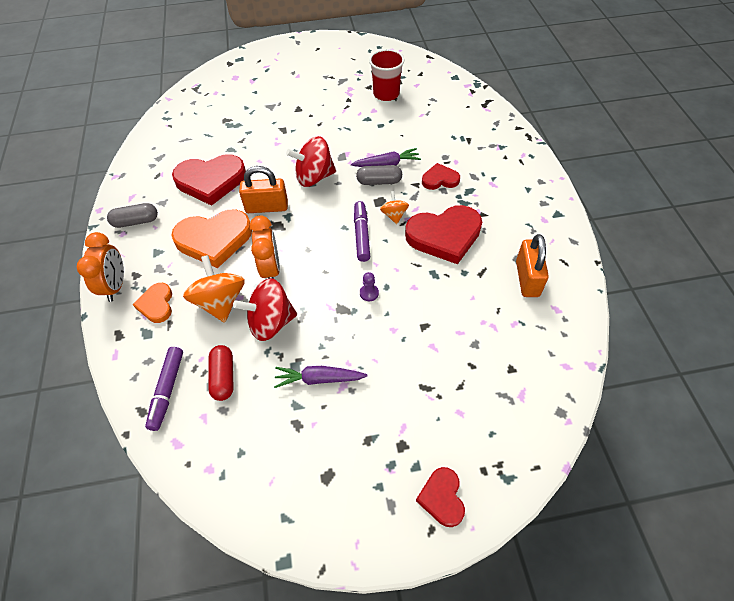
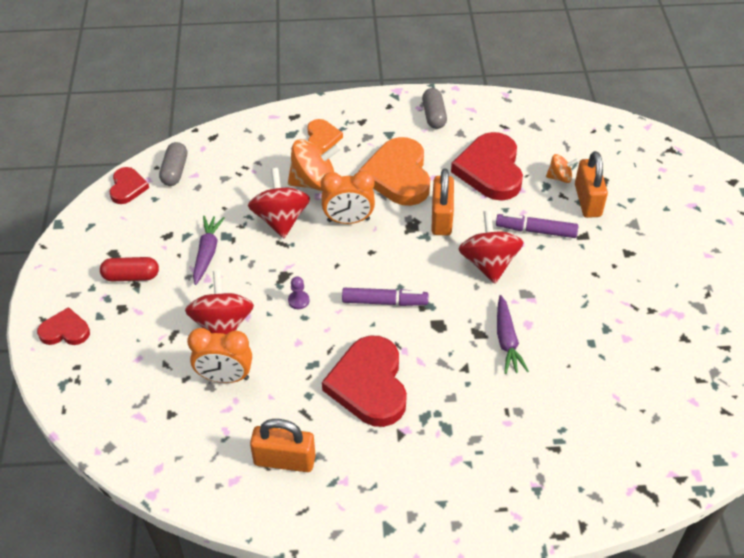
camera: 95 degrees right, 5 degrees down
orange clock [77,232,124,302] -> orange clock moved to [187,328,252,383]
orange heart [133,283,172,323] -> orange heart turned 90 degrees clockwise [307,119,343,153]
purple marker [145,347,183,431] -> purple marker moved to [496,213,578,238]
red capsule [208,345,234,401] -> red capsule moved to [100,257,159,282]
grey capsule [356,165,402,185] -> grey capsule moved to [159,142,187,186]
red cup [369,49,405,101] -> none
orange spinning top [380,191,409,224] -> orange spinning top moved to [546,154,578,183]
red heart [422,163,460,190] -> red heart moved to [110,167,149,204]
none -> red spinning top [185,271,254,334]
none -> orange padlock [575,151,608,218]

